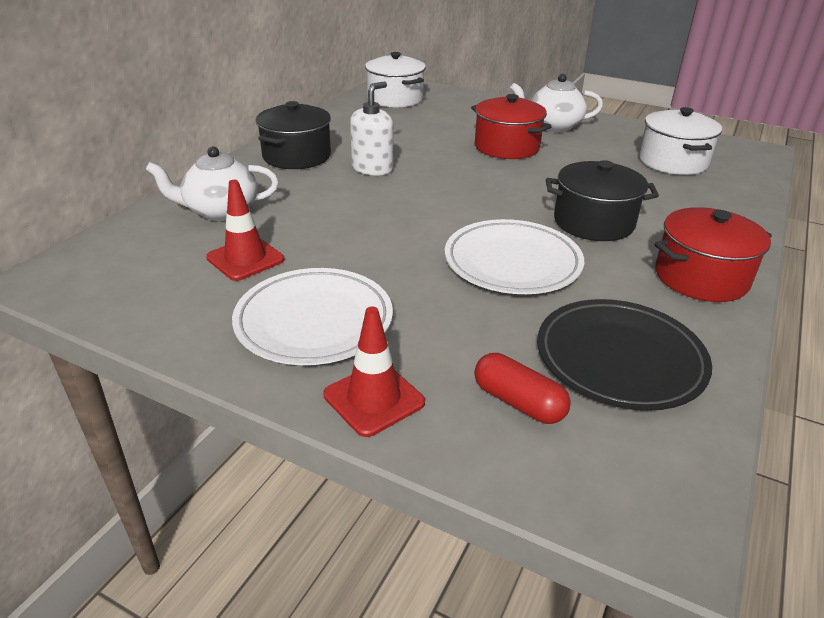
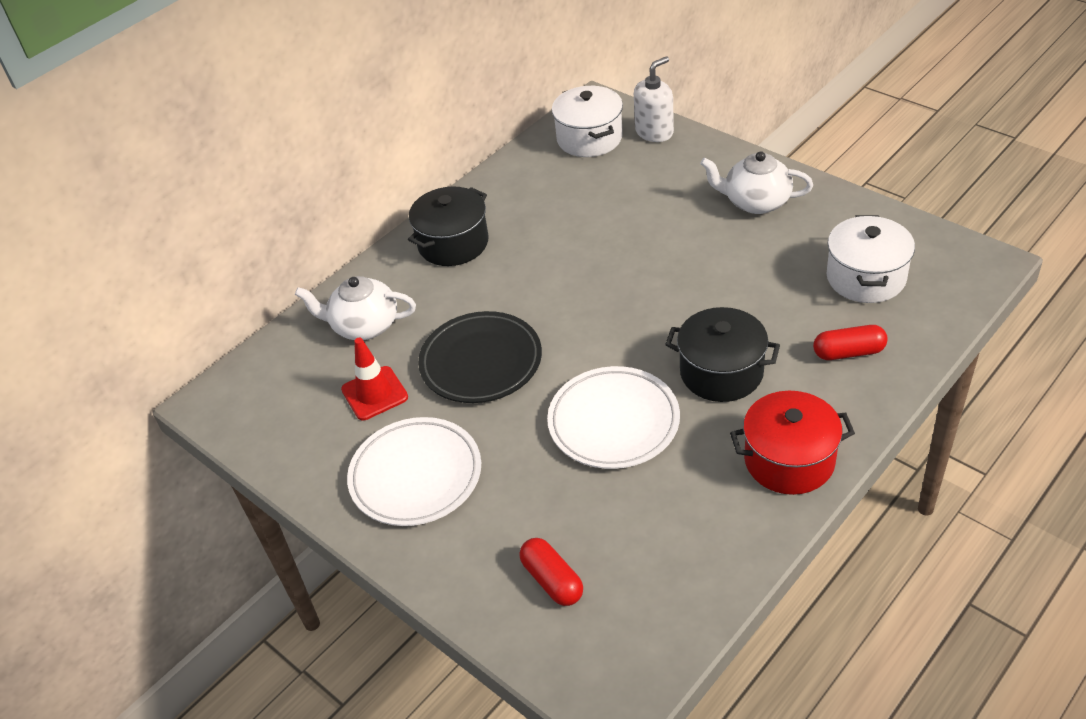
camera: 20 degrees right, 10 degrees up
red traffic cone [323,306,425,437] -> none
white soap dispenser [350,81,393,176] -> white soap dispenser moved to [634,56,674,142]
red pot [471,94,552,159] -> none
black plate [537,299,712,411] -> black plate moved to [418,311,542,403]
none -> red capsule [813,325,888,360]

